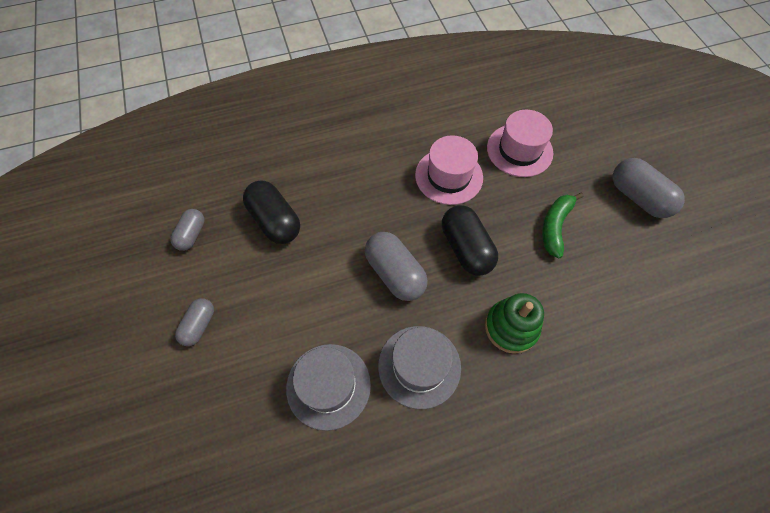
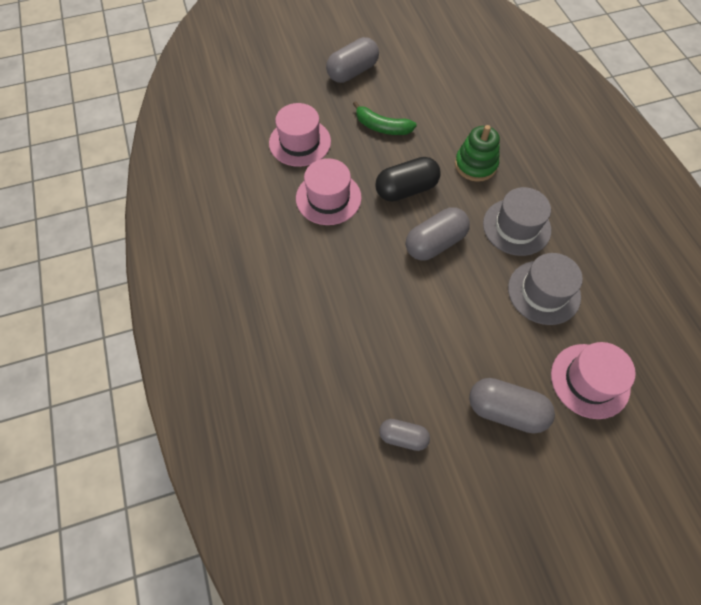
camera: 90 degrees left, 0 degrees up
grey capsule [175,298,214,346] -> grey capsule [469,378,555,434], size x1.66
black capsule [243,181,300,244] -> none
none -> pink hat [551,342,636,419]

